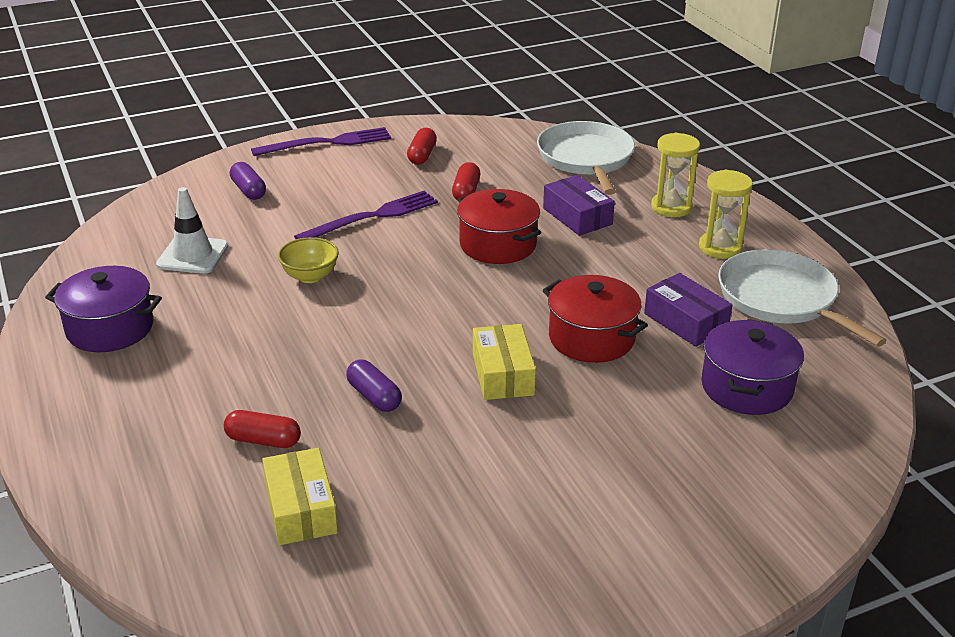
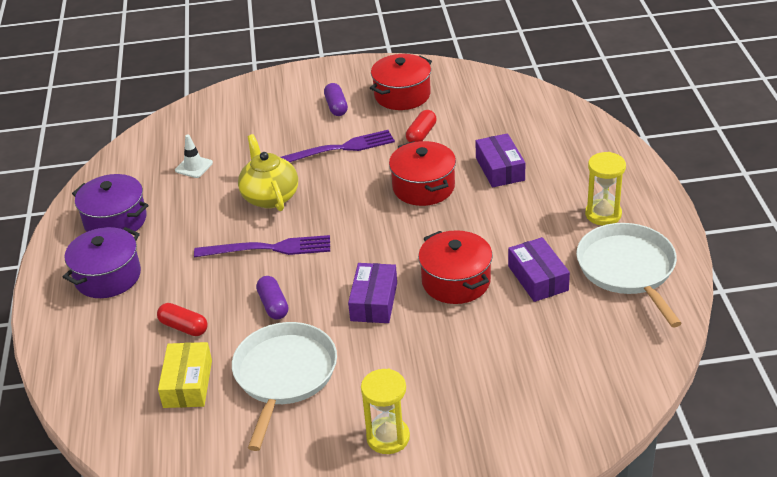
camera: 20 degrees right, 5 degrees up
white traffic cone [156,187,229,274] -> white traffic cone [175,134,213,178], size x0.66
purple capsule [230,162,266,200] -> purple capsule moved to [324,83,348,116]
purple fork [251,127,391,156] -> purple fork moved to [194,235,330,257]
yellow bowl [278,237,339,283] -> yellow teapot [238,134,298,211]
red capsule [407,128,437,165] -> red pot [370,54,432,110]
yellow box [473,324,536,400] -> purple box [348,263,397,323]
white pan [537,121,635,195] -> white pan moved to [232,322,337,451]
yellow hourglass [651,132,700,217] -> yellow hourglass moved to [361,369,410,454]
purple pot [701,319,804,415] -> purple pot moved to [63,227,141,298]

